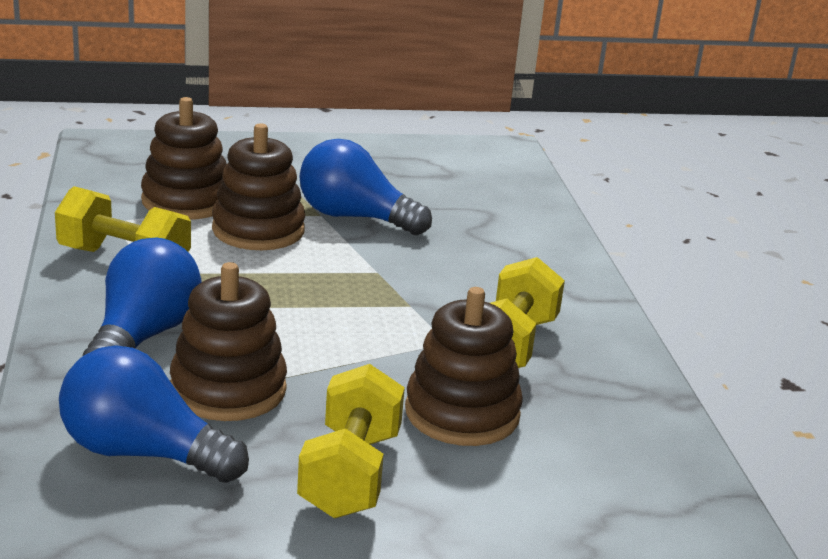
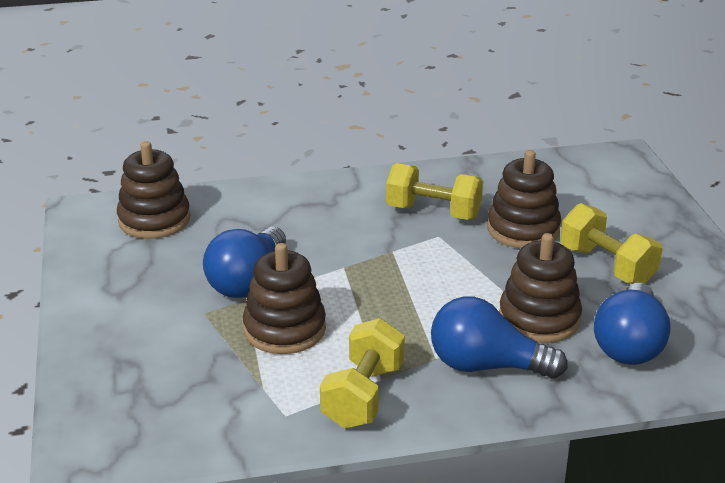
camera: 90 degrees left, 5 degrees up
brown stacking toy [141,97,227,220] -> brown stacking toy moved to [117,141,190,239]
yellow dumbbell [297,364,405,518] -> yellow dumbbell turned 45 degrees clockwise [560,203,663,284]

